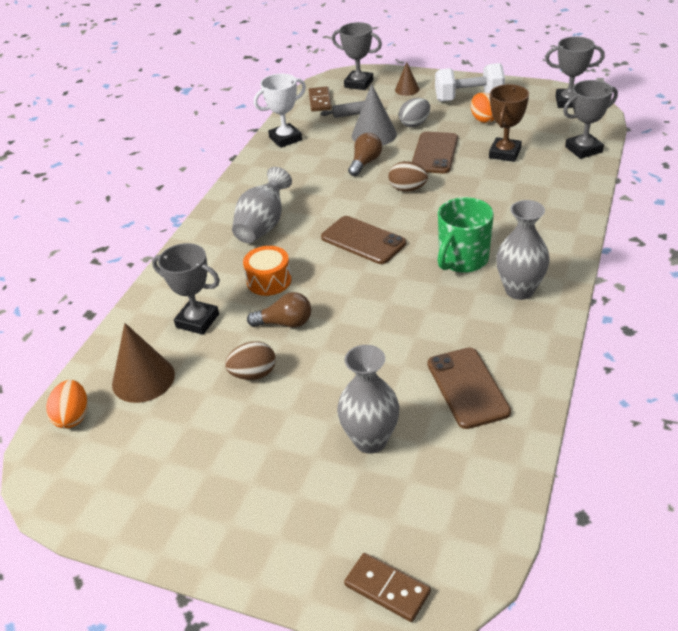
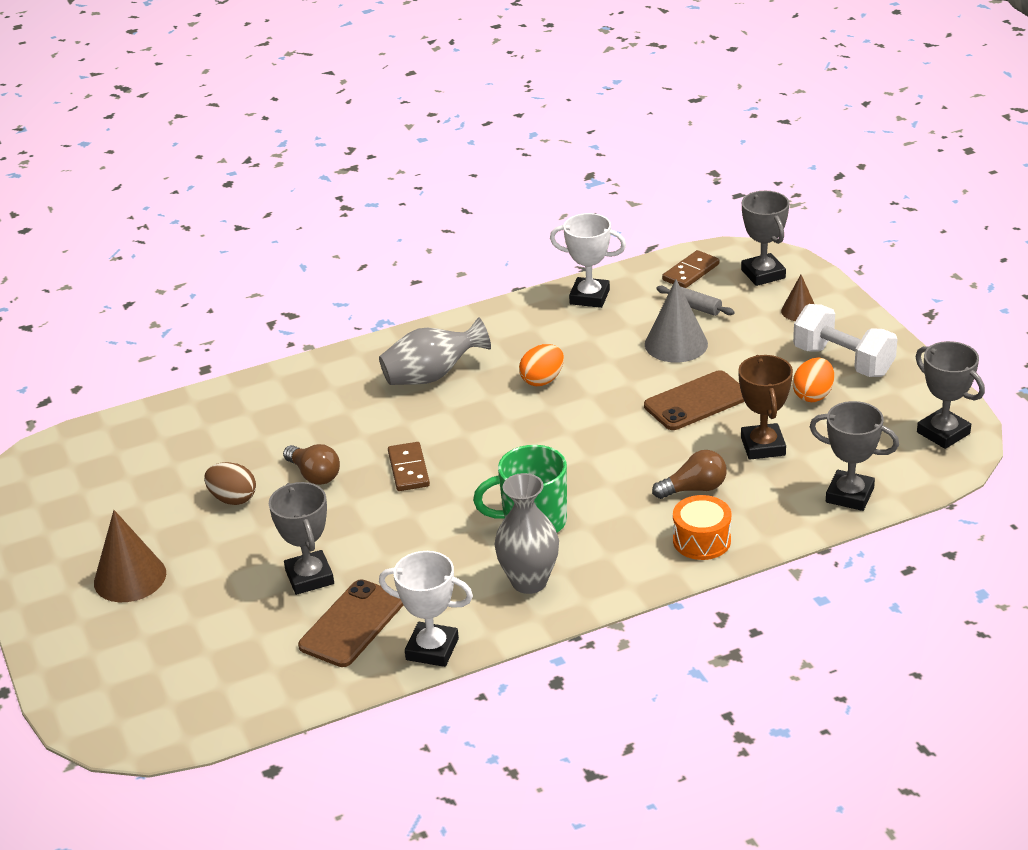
camera: 45 degrees right, 5 degrees down
orange egg [46,380,88,428] -> orange egg moved to [519,344,564,386]
brown cone [112,323,175,403] -> brown cone moved to [94,510,166,602]
grey trophy [152,243,220,335] -> grey trophy moved to [269,482,334,595]
orange drum [243,246,291,296] -> orange drum moved to [673,495,731,560]
brown phone [321,216,406,264] -> none
grey vase [337,345,399,454] -> none
brown domino [344,553,431,622] -> brown domino moved to [388,442,430,491]
brown light bulb [348,133,382,176] -> brown light bulb moved to [652,450,727,499]
brown egg [388,161,428,192] -> none
grey egg [399,98,430,127] -> none
brown trophy [489,84,529,162] -> brown trophy turned 75 degrees counterclockwise [738,355,793,460]
none -> white trophy [379,551,473,667]

